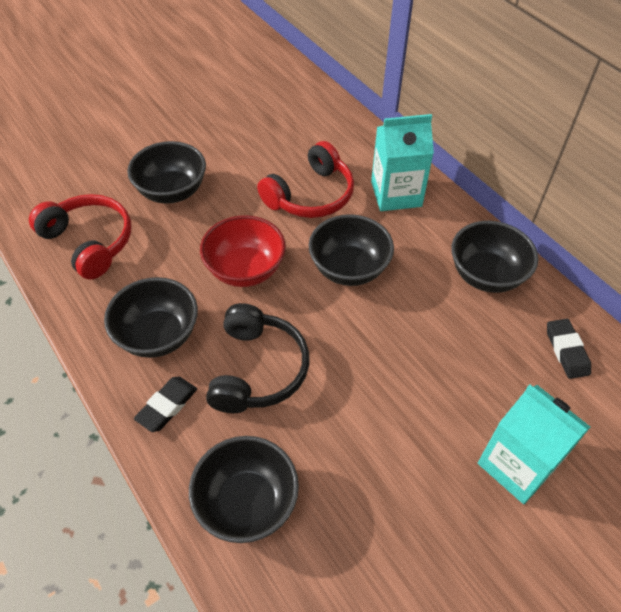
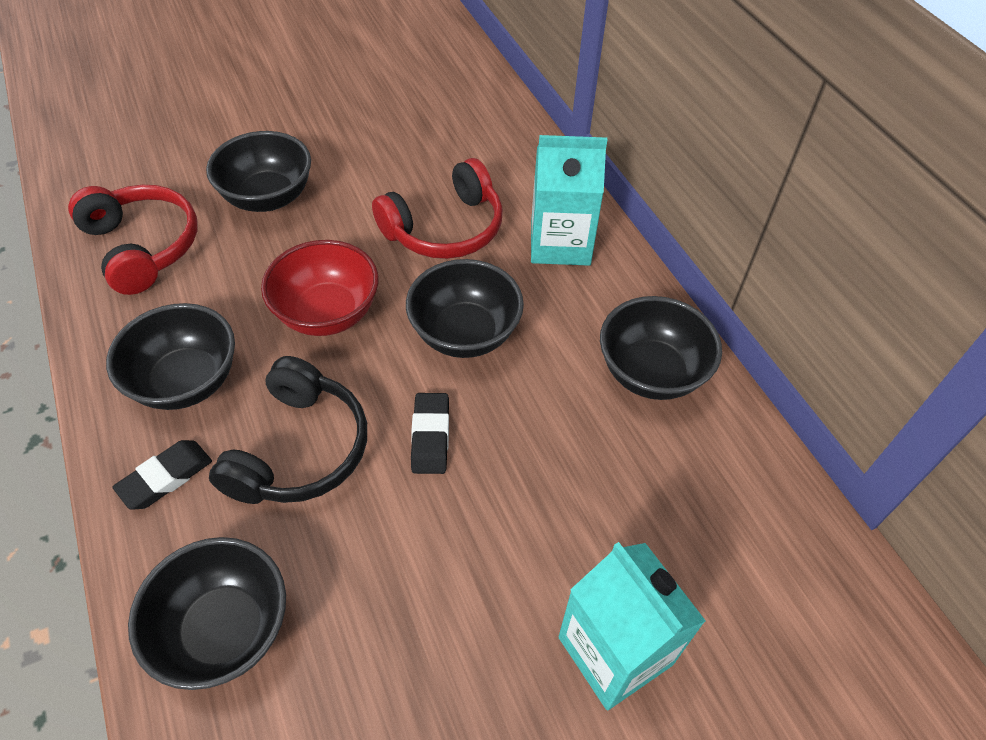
camera: 10 degrees right, 0 degrees up
black eraser [547,319,591,379] -> black eraser moved to [411,393,449,474]

